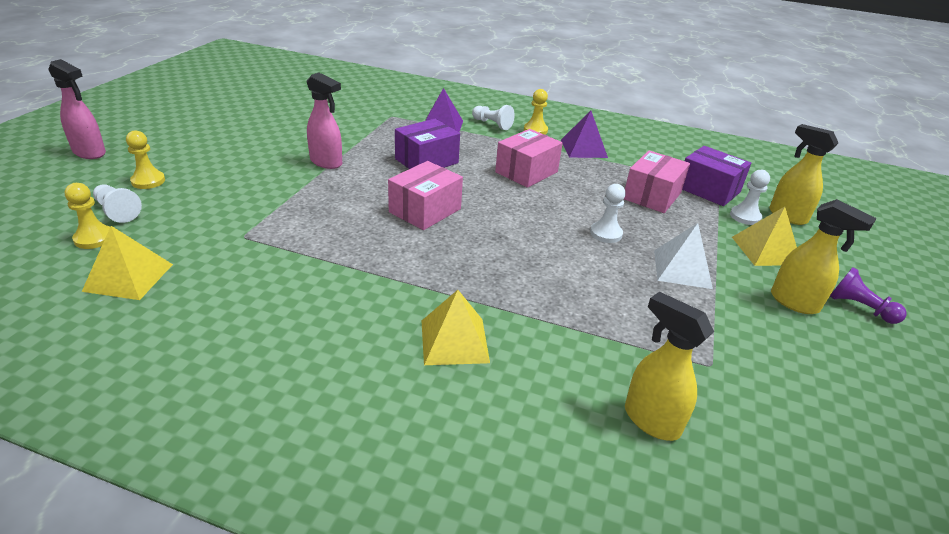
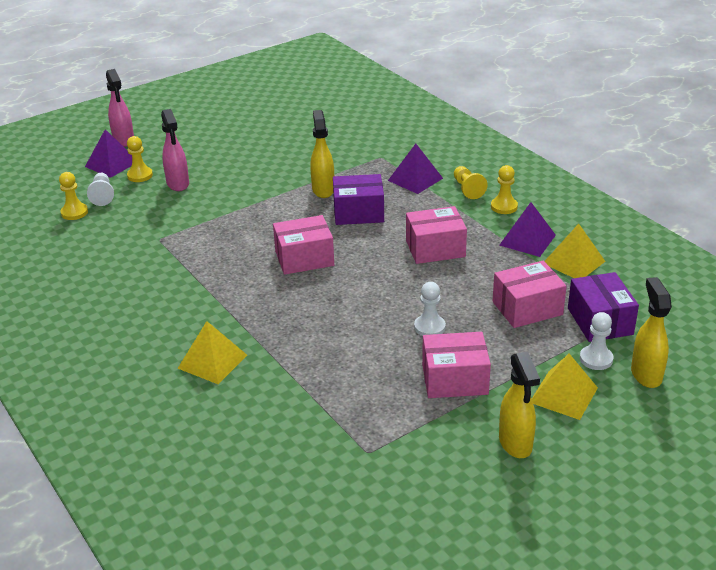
camera: 40 degrees right, 0 degrees up
yellow pyramid [82,226,173,300] -> yellow pyramid moved to [544,224,606,278]
pink spray bottle [306,72,342,169] -> pink spray bottle moved to [161,109,189,191]
white pawn [472,105,515,130] -> yellow pawn [454,166,487,199]
yellow spray bottle [625,292,714,441] -> yellow spray bottle moved to [310,110,334,198]
white pyramid [654,223,713,289] -> pink box [422,332,491,398]
purple pawn [830,267,907,324] -> none
none -> purple pyramid [85,129,132,178]

